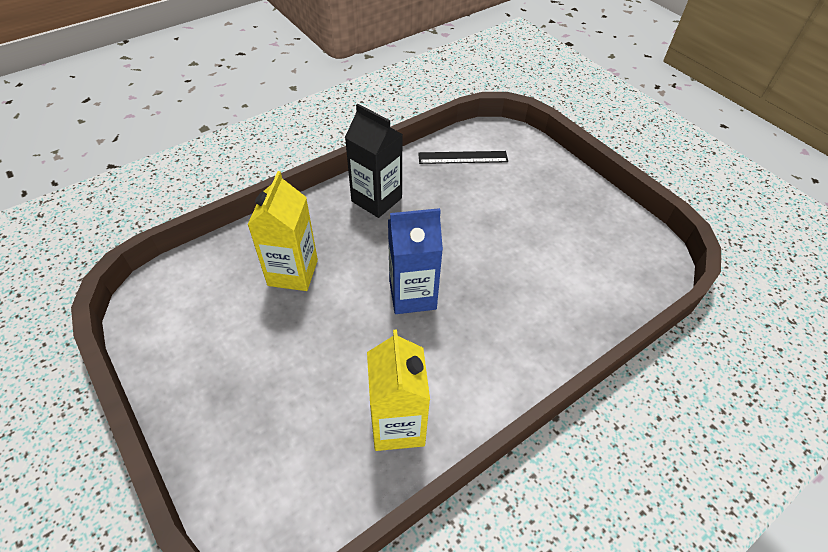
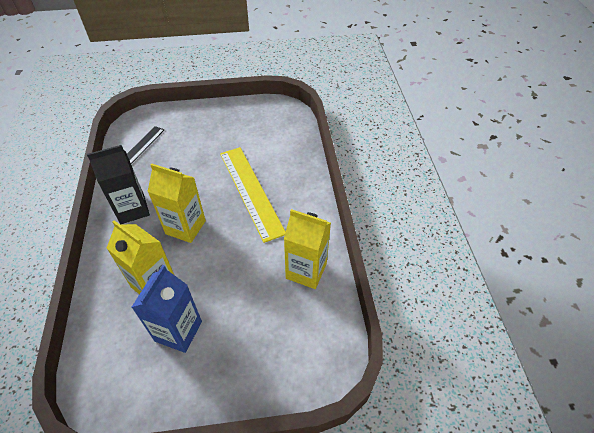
camera: 60 degrees left, 0 degrees up
blue carton [388,208,443,314] -> blue carton moved to [132,265,202,353]
none -> yellow carton [147,163,206,243]
none -> yellow ruler [220,147,286,243]

